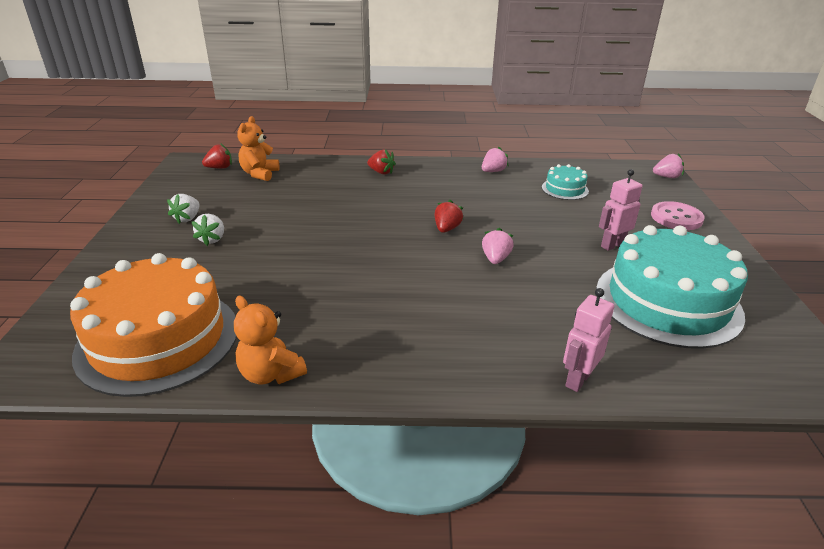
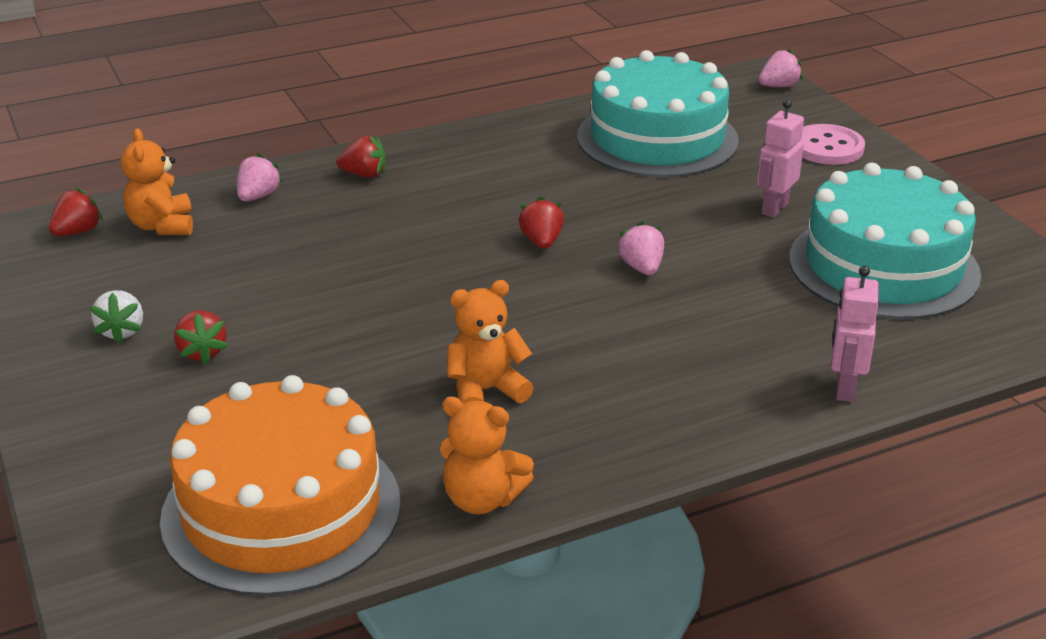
camera: 25 degrees left, 0 degrees up
white strawberry [192,214,224,246] -> red strawberry [174,310,228,364]
pink strawberry [482,147,509,172] -> pink strawberry moved to [237,153,283,202]
turquoise cake [542,164,589,200] -> turquoise cake [577,50,739,178], size x2.22
none -> orange teddy bear [447,280,534,404]

